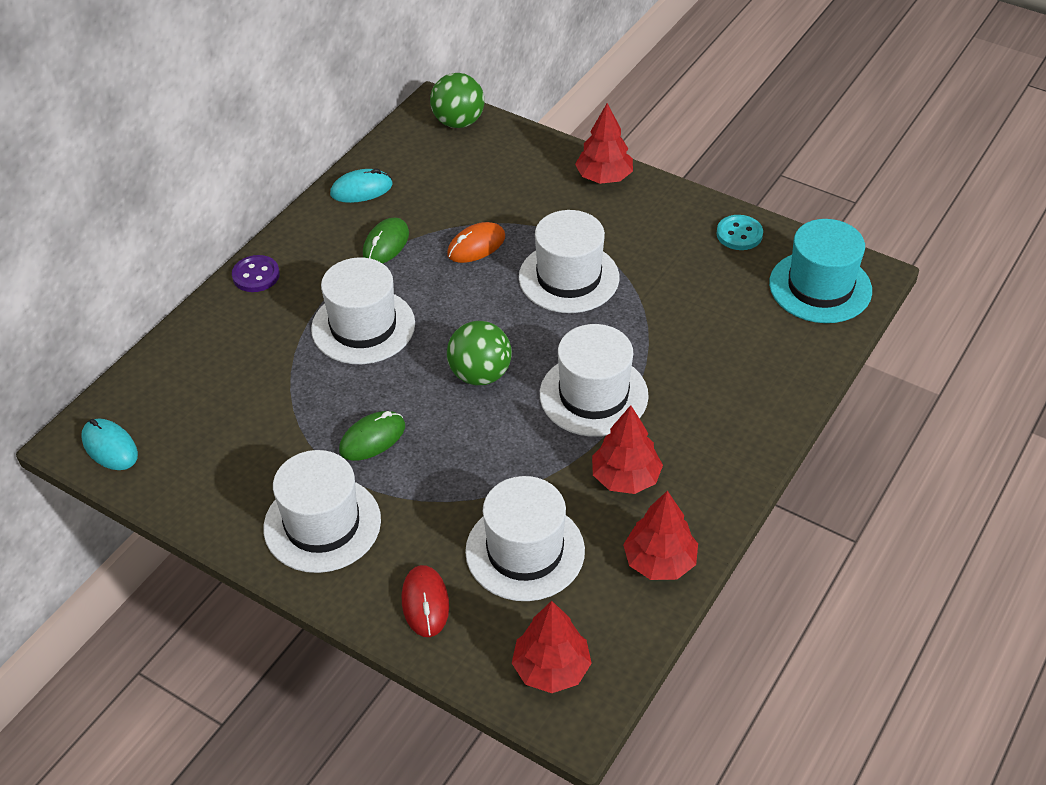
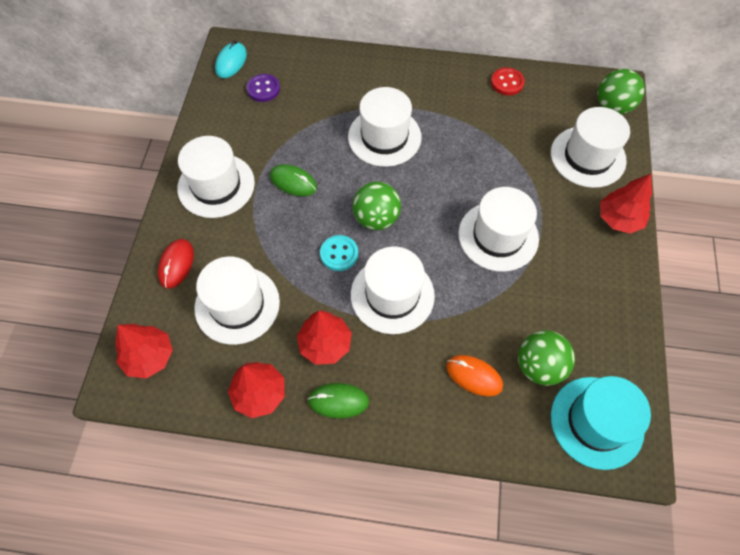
camera: 65 degrees right, 15 degrees up
purple button [232,255,280,292] -> purple button moved to [246,74,280,102]
turquoise mouse [330,169,393,203] -> red button [491,68,525,95]
green mouse [363,218,409,263] -> green mouse moved to [307,383,369,418]
red mouse [402,565,449,637] -> red mouse turned 45 degrees counterclockwise [158,239,194,289]
orange mouse [447,222,505,263] -> orange mouse moved to [446,355,503,396]
turquoise button [717,215,763,250] -> turquoise button moved to [320,235,358,271]
none -> green ball [518,330,575,386]
none -> white hat [551,107,630,188]

